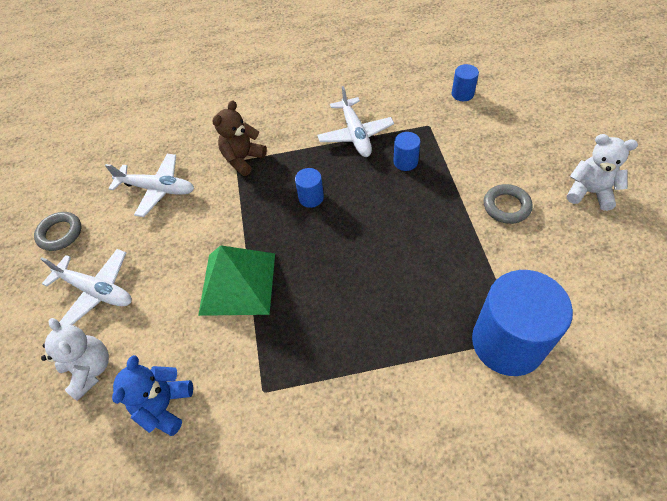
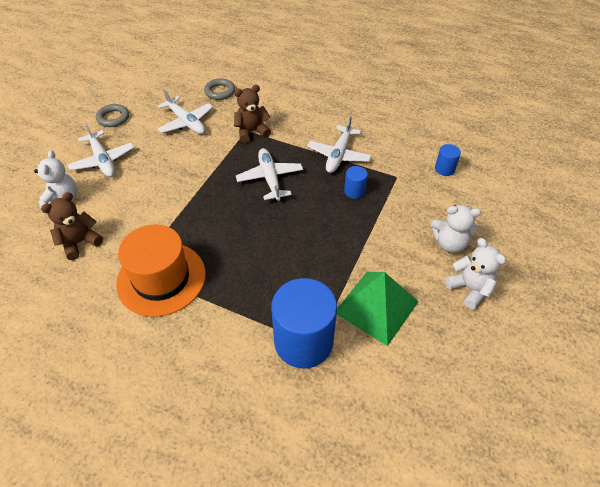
camera: 30 degrees right, 5 degrees down
blue teddy bear [112,355,193,436] -> brown teddy bear [41,192,103,260]
green pyramid [198,245,275,316] -> green pyramid moved to [337,272,419,346]
blue cylinder [295,168,324,208] -> white plane [236,148,303,201]
grey ring [484,184,533,224] -> grey ring moved to [204,78,235,100]
none -> orange hat [116,224,206,317]
none -> white teddy bear [431,205,481,253]

